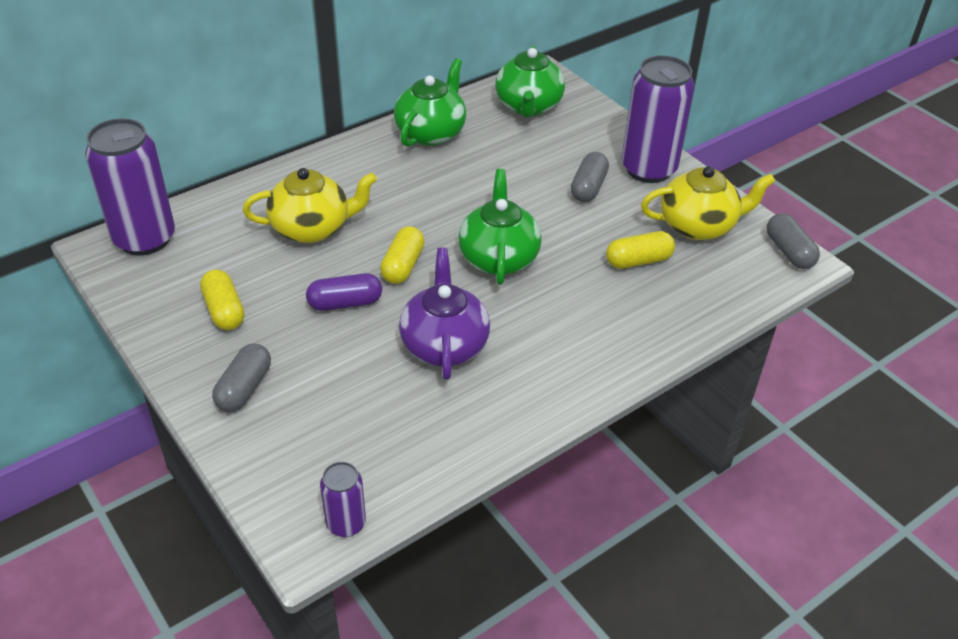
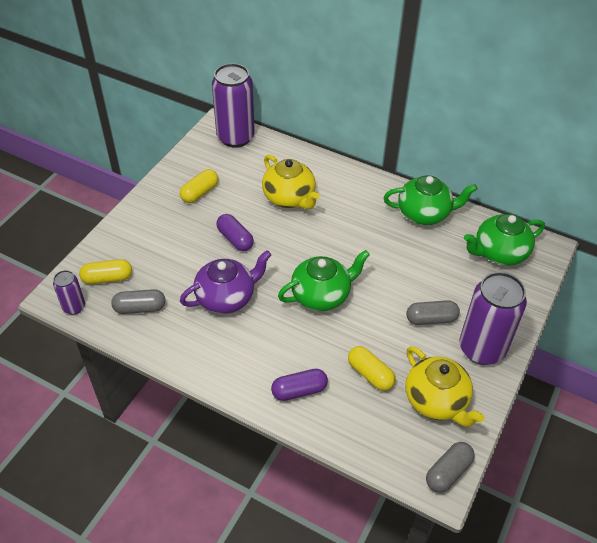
camera: 65 degrees right, 5 degrees up
grey capsule [212,344,271,412] -> grey capsule moved to [111,289,166,314]
yellow capsule [380,226,425,284] -> yellow capsule moved to [79,259,132,284]
none -> purple capsule [271,369,328,401]

